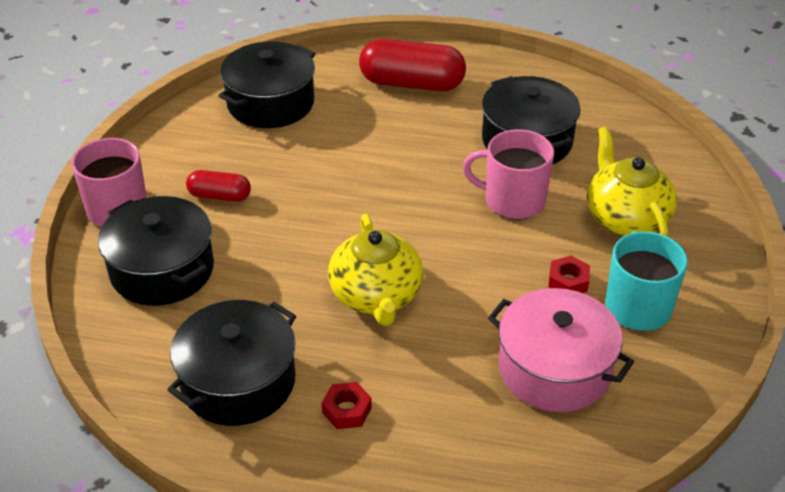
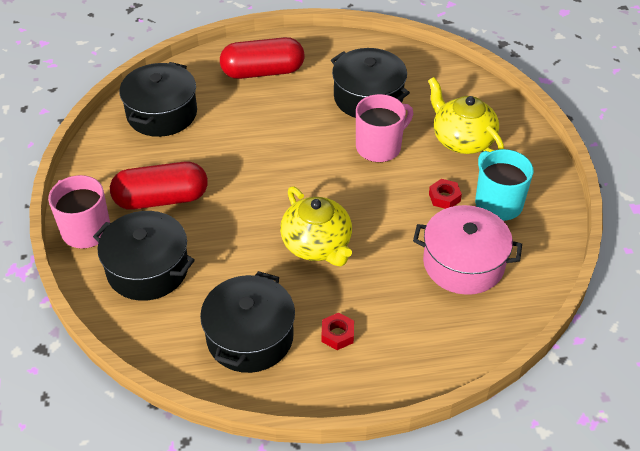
camera: 20 degrees left, 5 degrees up
red capsule [186,170,251,202] -> red capsule [110,162,208,210], size x1.85
pink mug [463,129,554,219] -> pink mug turned 150 degrees clockwise [356,94,413,162]

